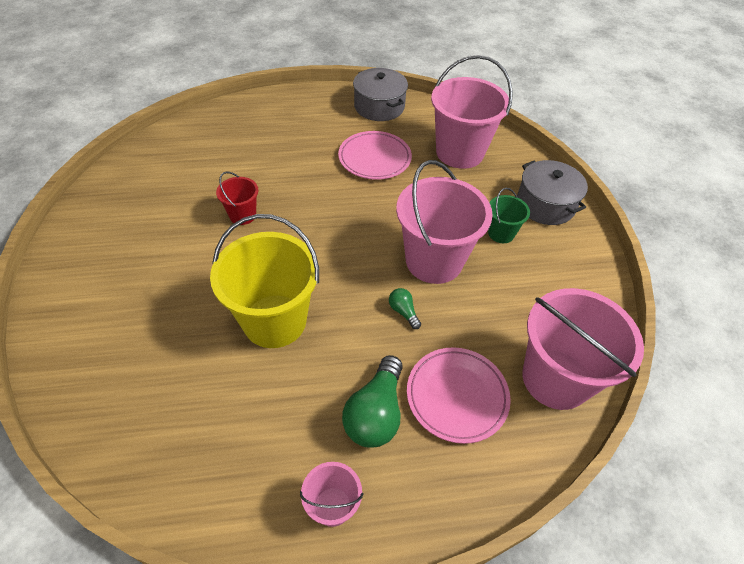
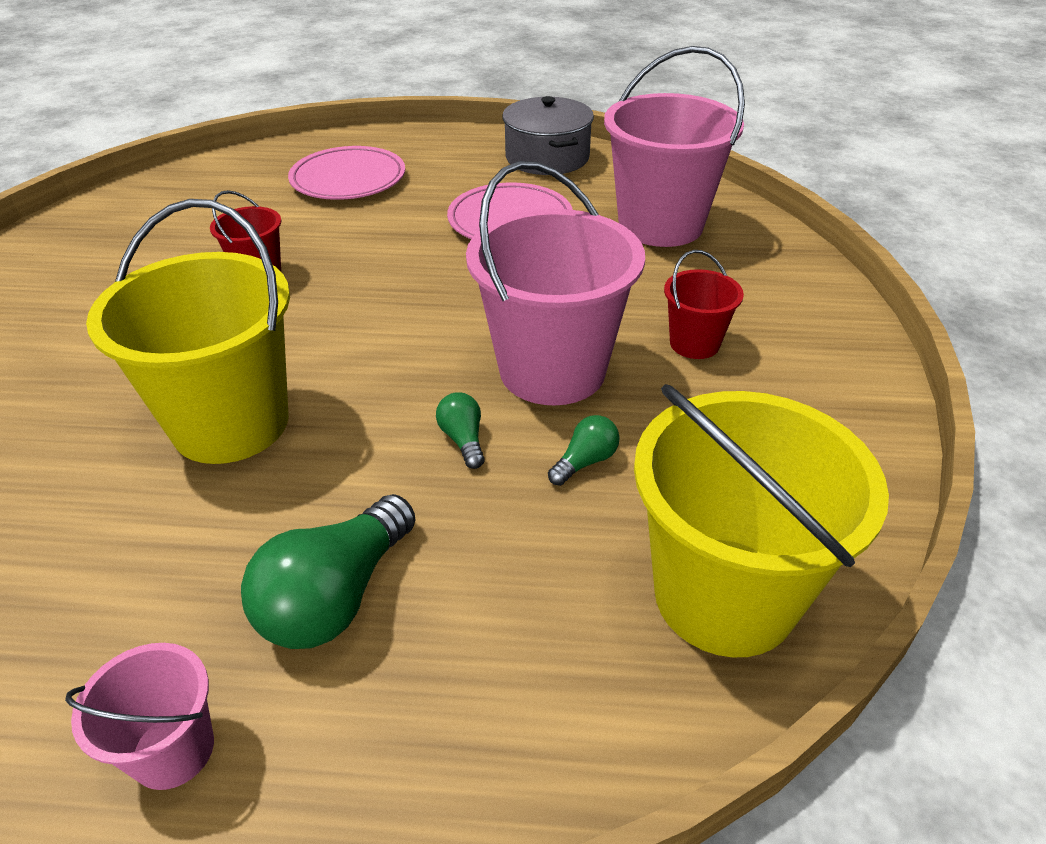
camera: 15 degrees right, 10 degrees down
pink plate [407,347,511,444] -> pink plate moved to [288,146,405,200]
green bucket [488,188,530,243] -> red bucket [664,250,744,359]
grey pot [517,160,588,225] -> none
pink bucket [522,288,644,410] -> yellow bucket [634,384,889,657]
none -> green light bulb [548,415,620,486]

